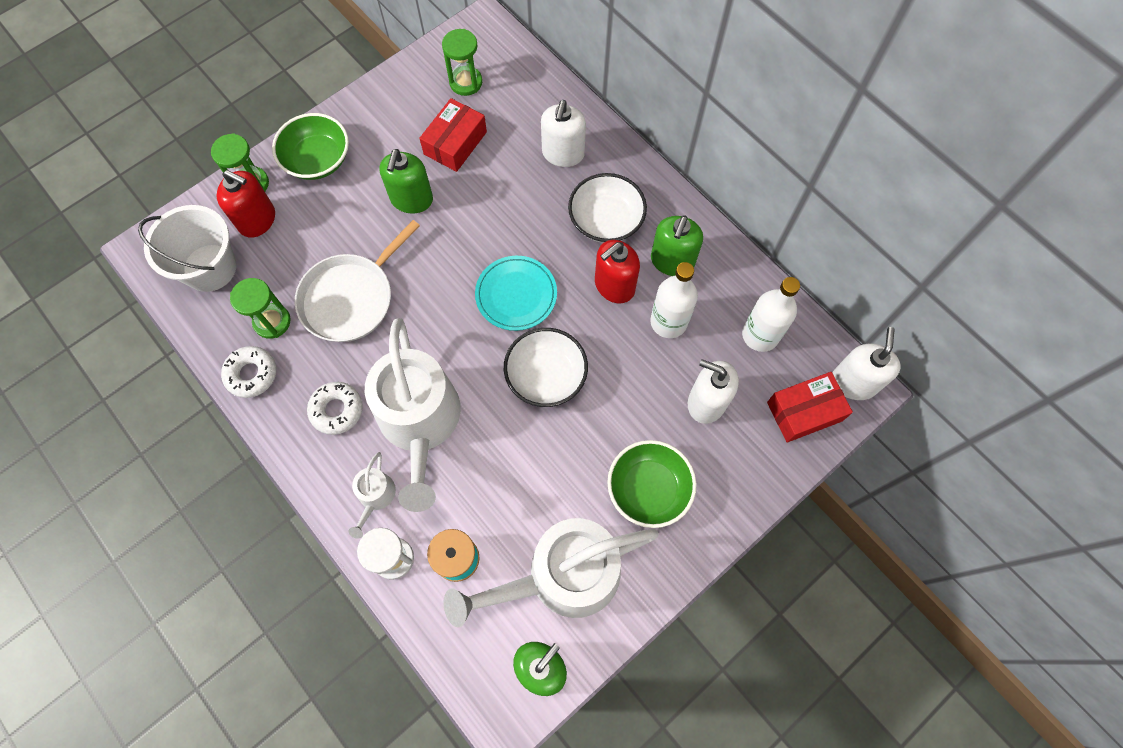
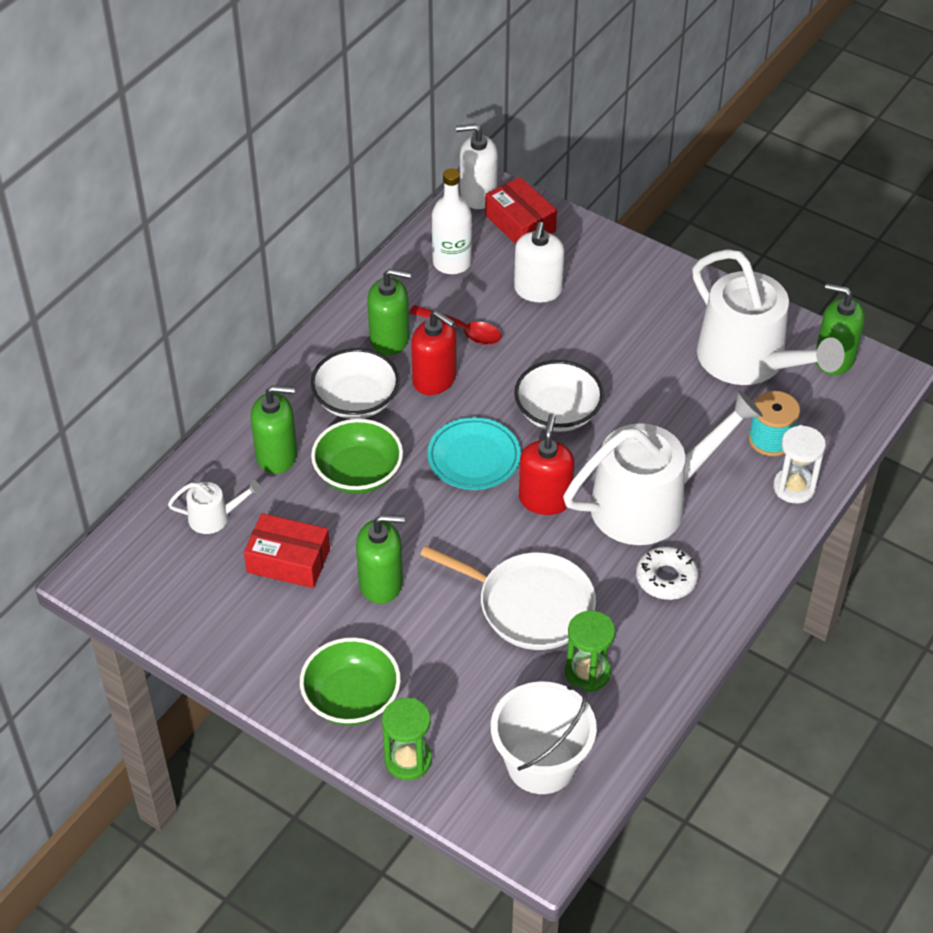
camera: 105 degrees left, 20 degrees down
red soap dispenser [217,170,275,238] -> red soap dispenser moved to [519,414,574,515]
white donut [221,346,276,398] -> none
white watering can [348,452,396,539] -> white watering can moved to [168,480,261,534]
green hourglass [442,29,482,96] -> none
white soap dispenser [541,100,586,167] -> green soap dispenser [251,385,297,474]
green bowl [607,440,697,528] -> green bowl moved to [311,419,403,494]
white bottle [650,262,698,338] -> red spoon [409,305,502,345]

